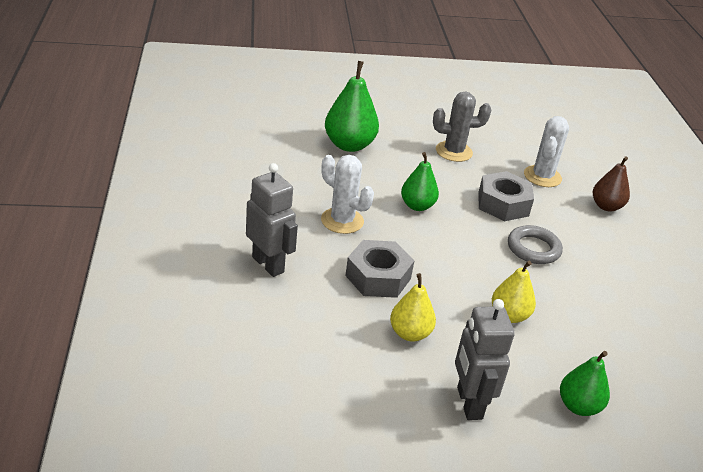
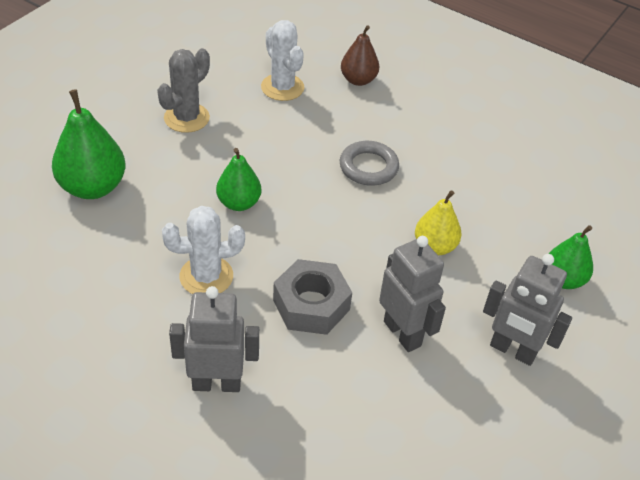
camera: 50 degrees left, 10 degrees up
yellow pear [390,273,436,342] -> grey robot [379,236,446,352]
grey nut [478,171,534,221] -> none

